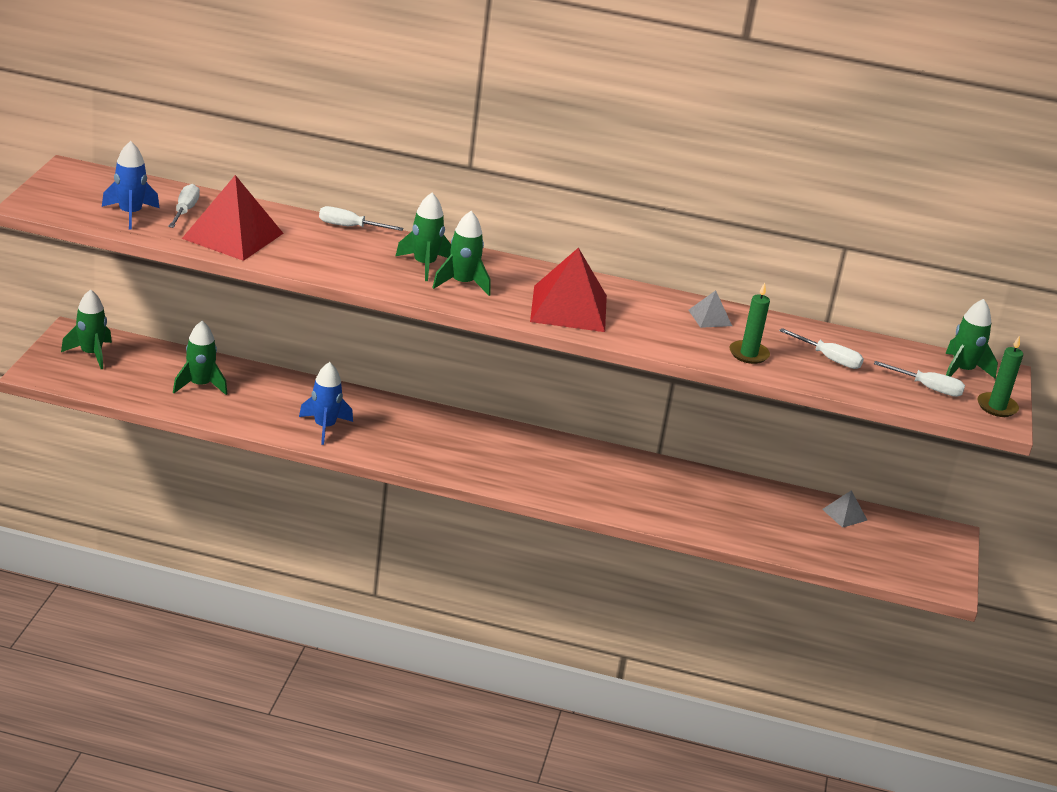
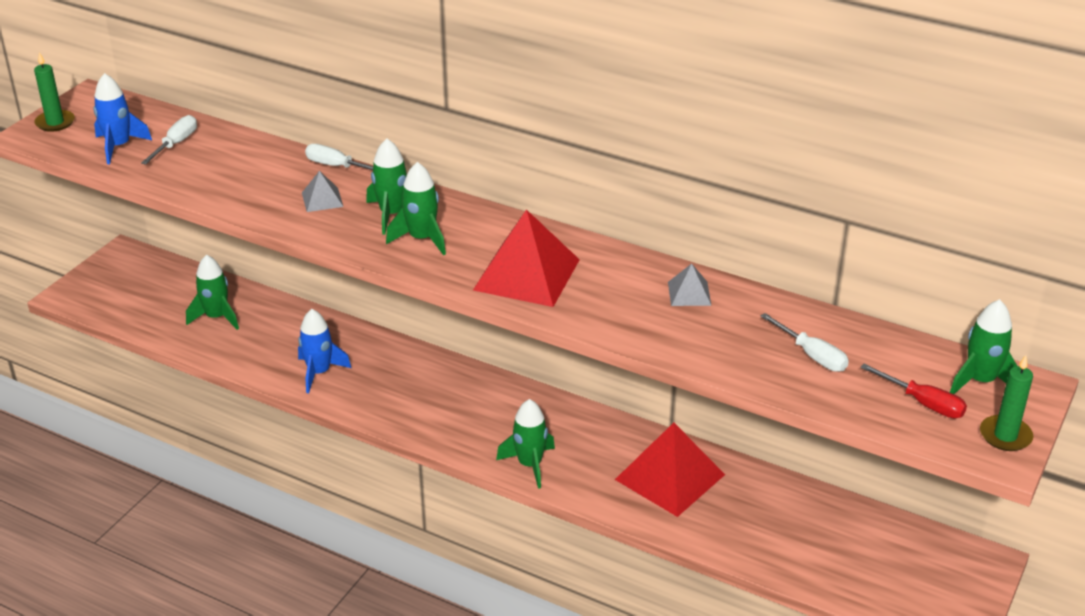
camera: 20 degrees right, 5 degrees up
green rocket [61,289,112,369] -> green rocket moved to [496,399,555,489]
red pyramid [182,175,284,261] -> red pyramid moved to [615,423,725,517]
green candle [730,283,770,364] -> green candle moved to [34,52,75,132]
grey pyramid [822,490,867,528] -> grey pyramid moved to [302,171,343,212]
white screwdriver [874,361,965,397] -> red screwdriver [860,364,967,418]

